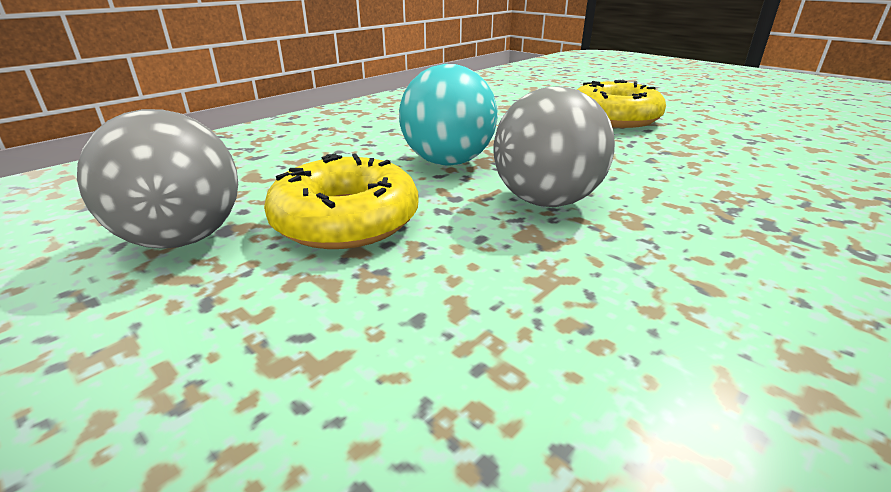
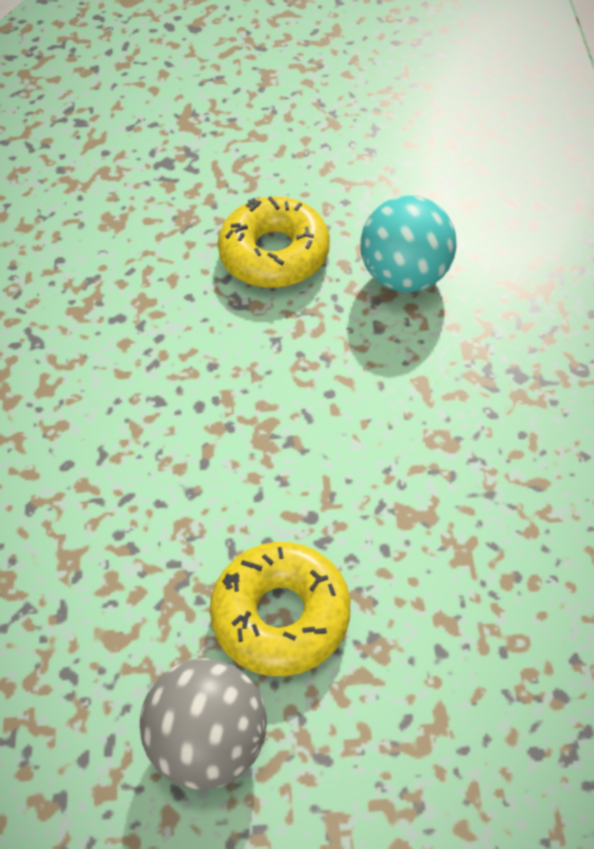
camera: 45 degrees left, 25 degrees up
turquoise ball [399,64,498,166] -> turquoise ball moved to [360,195,457,292]
grey ball [493,86,615,207] -> none

